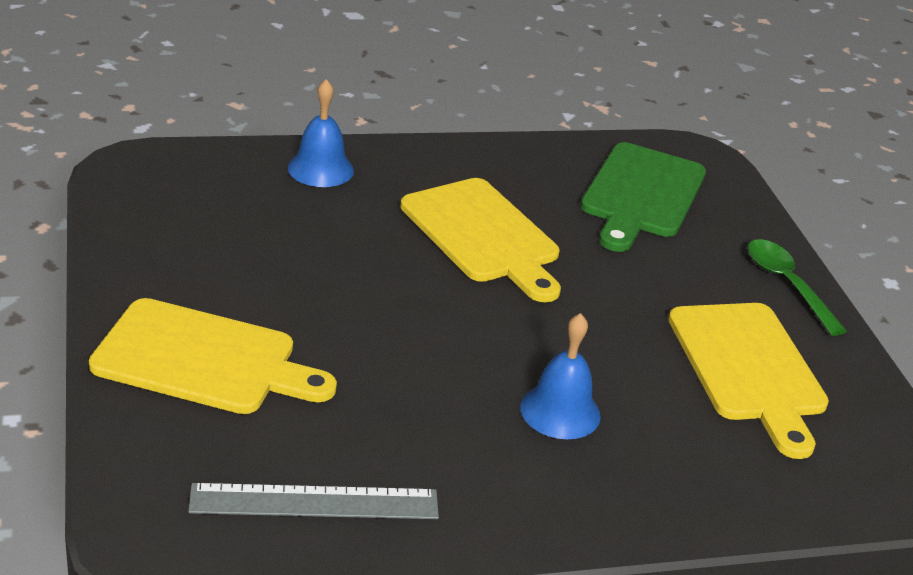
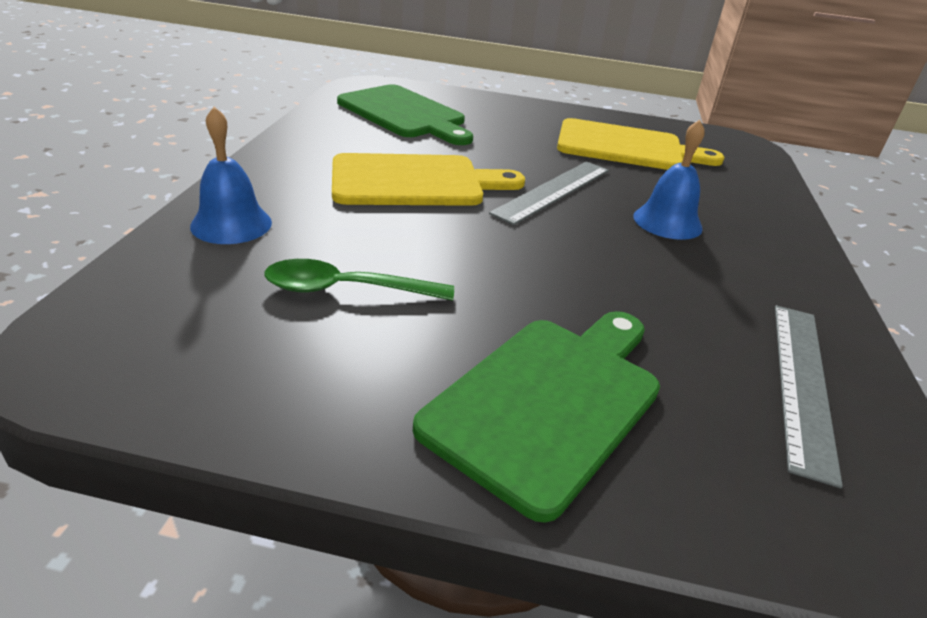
camera: 65 degrees left, 0 degrees up
yellow cutting board [89,298,337,414] -> green cutting board [413,311,660,523]
green spoon [748,239,847,336] -> green spoon moved to [264,259,454,301]
none -> grey ruler [489,162,609,225]

